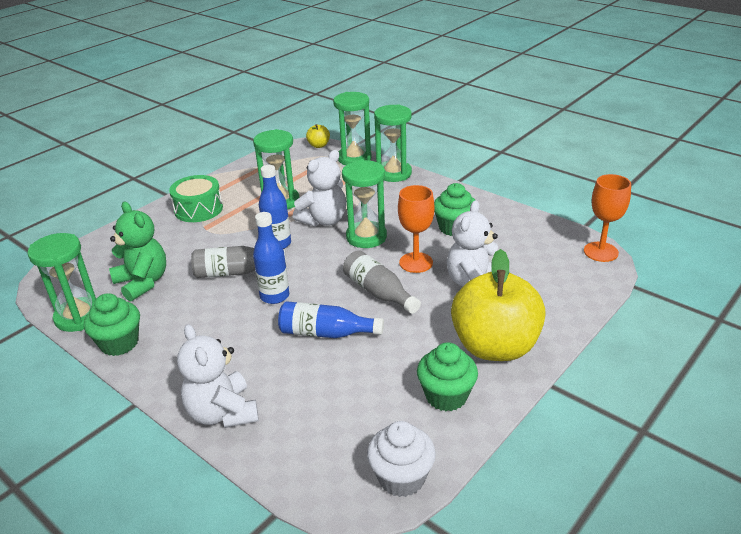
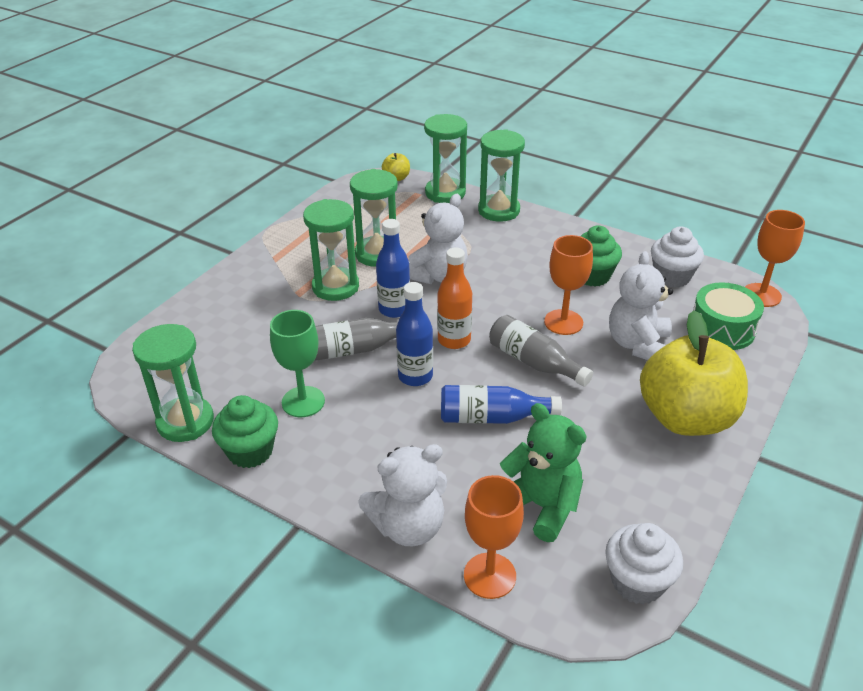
camera: 10 degrees left, 5 degrees up
green teddy bear [109,202,166,302] -> green teddy bear moved to [500,403,586,542]
green drum [169,175,223,222] -> green drum moved to [693,282,764,350]
white teddy bear [177,324,259,428] -> white teddy bear turned 75 degrees counterclockwise [358,444,447,546]
green hourglass [342,160,387,248] -> green hourglass moved to [303,199,359,301]
green cupcake [417,342,478,411] -> none
none -> green goblet [270,310,325,417]
none -> orange bottle [437,248,472,349]
none -> orange goblet [464,475,524,599]
none -> white cupcake [651,226,704,288]

